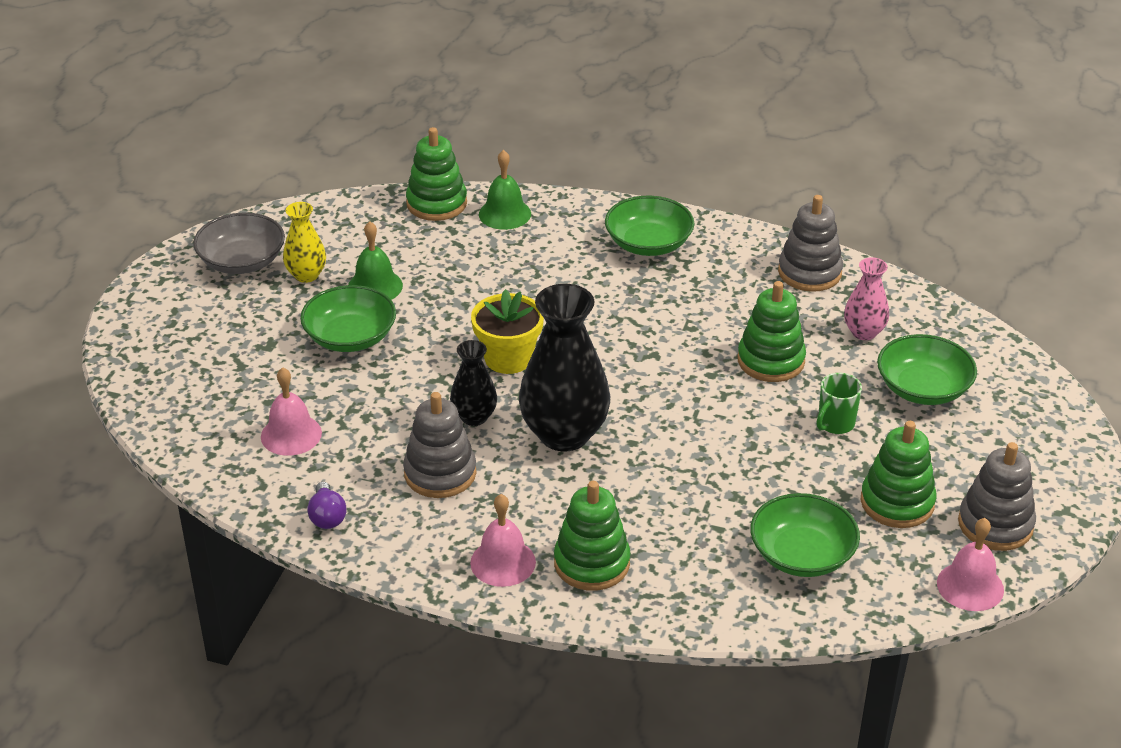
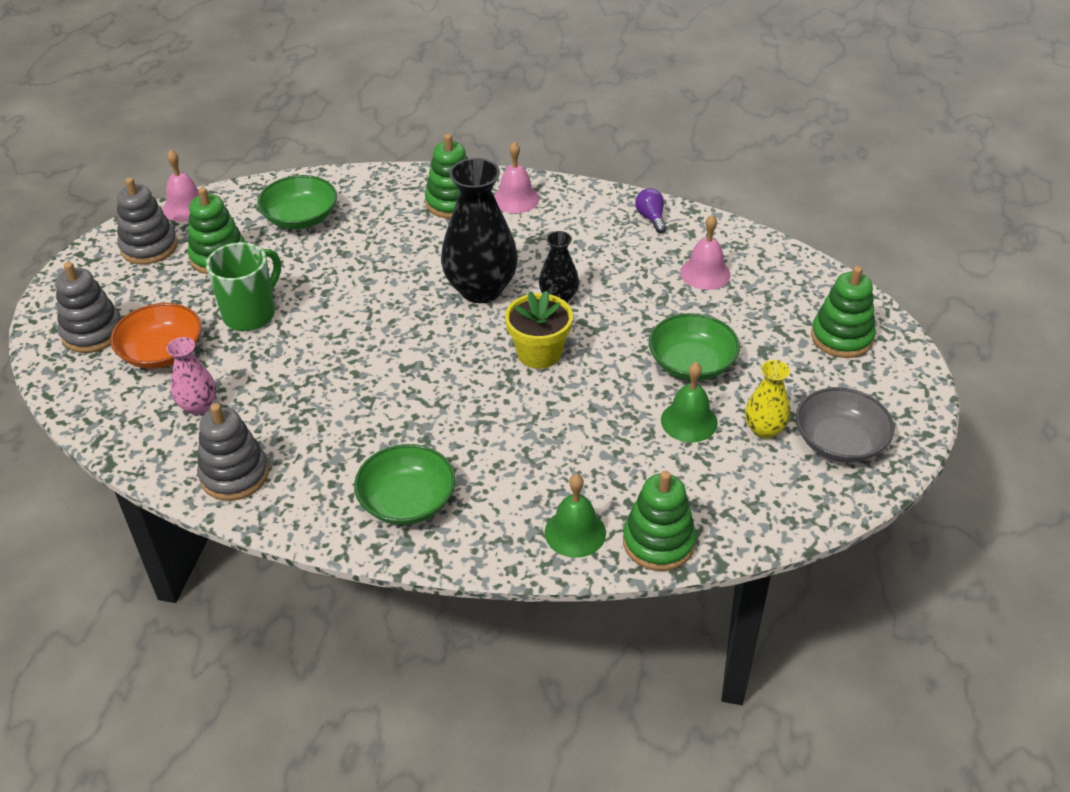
camera: 175 degrees right, 5 degrees up
grey stacking toy [403,392,476,498] -> grey stacking toy moved to [56,262,122,353]
green stacking toy [737,281,806,382] -> green stacking toy moved to [811,266,876,358]
green mug [816,373,862,434] -> green mug [206,242,281,331], size x1.66
green bowl [877,334,977,405] -> orange bowl [111,303,202,369]

